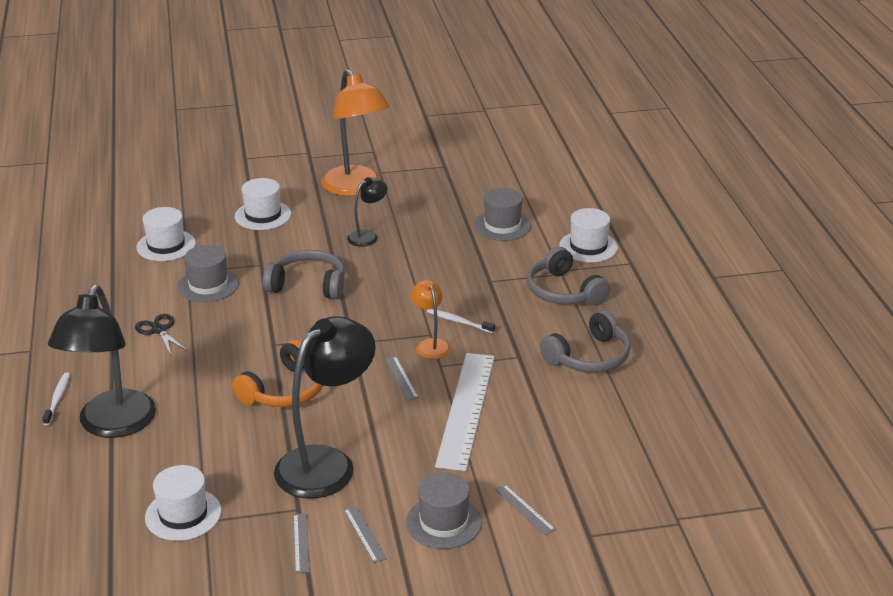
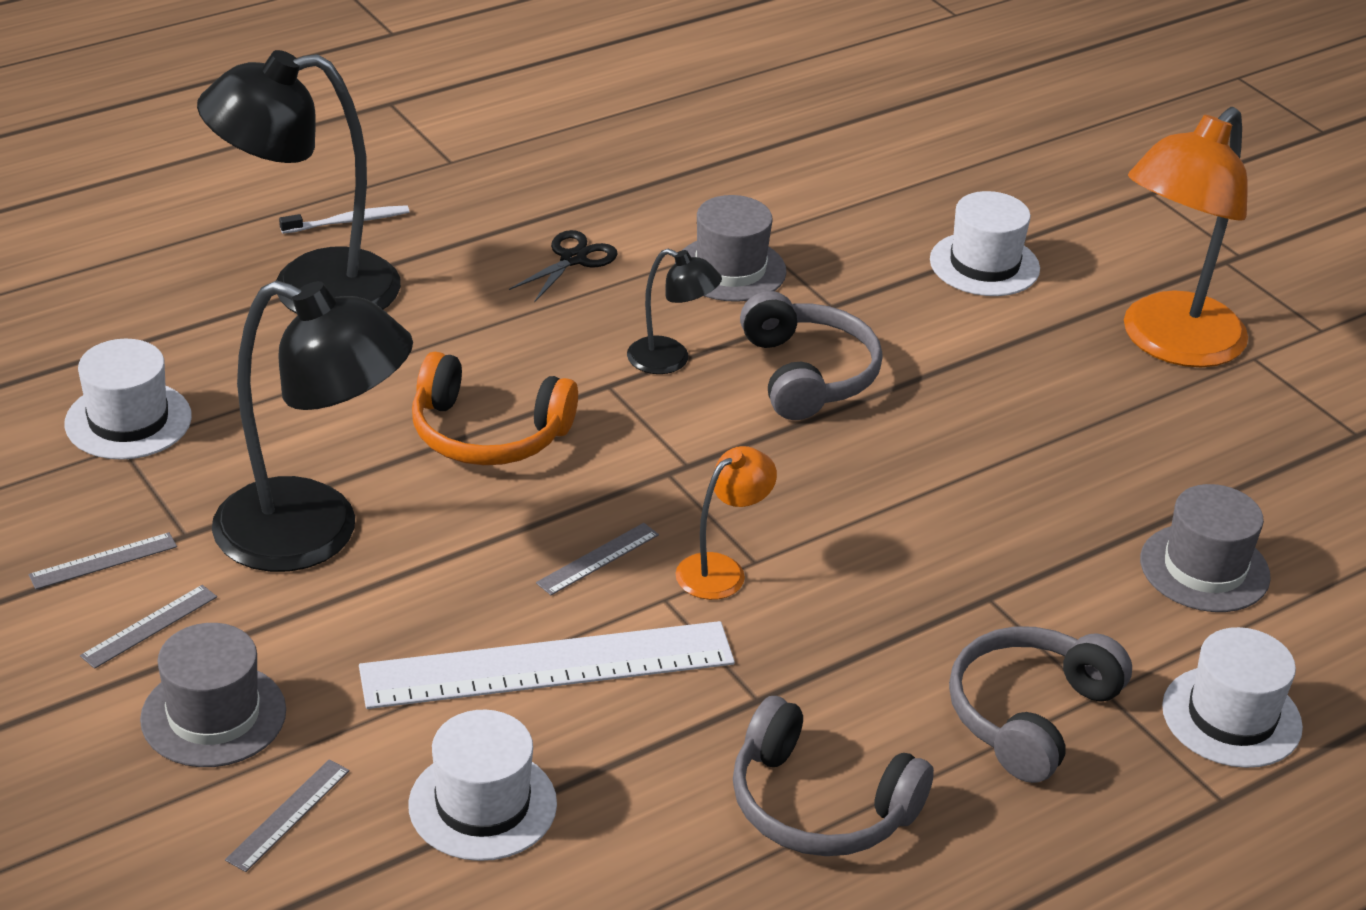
camera: 65 degrees right, 5 degrees up
white hat [136,207,196,261] -> white hat moved to [408,710,557,861]
black lamp [347,177,388,247] -> black lamp moved to [627,249,722,374]
white toothbrush [427,309,495,333] -> none

